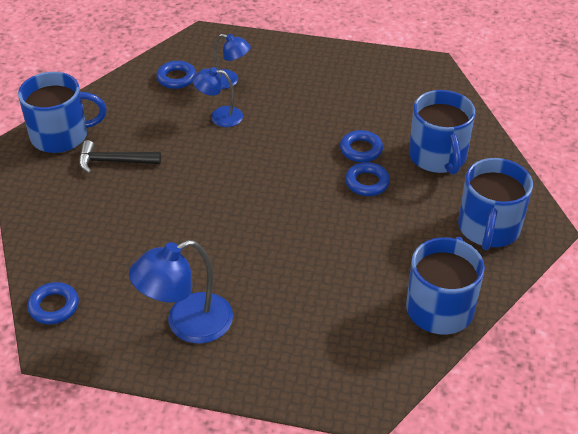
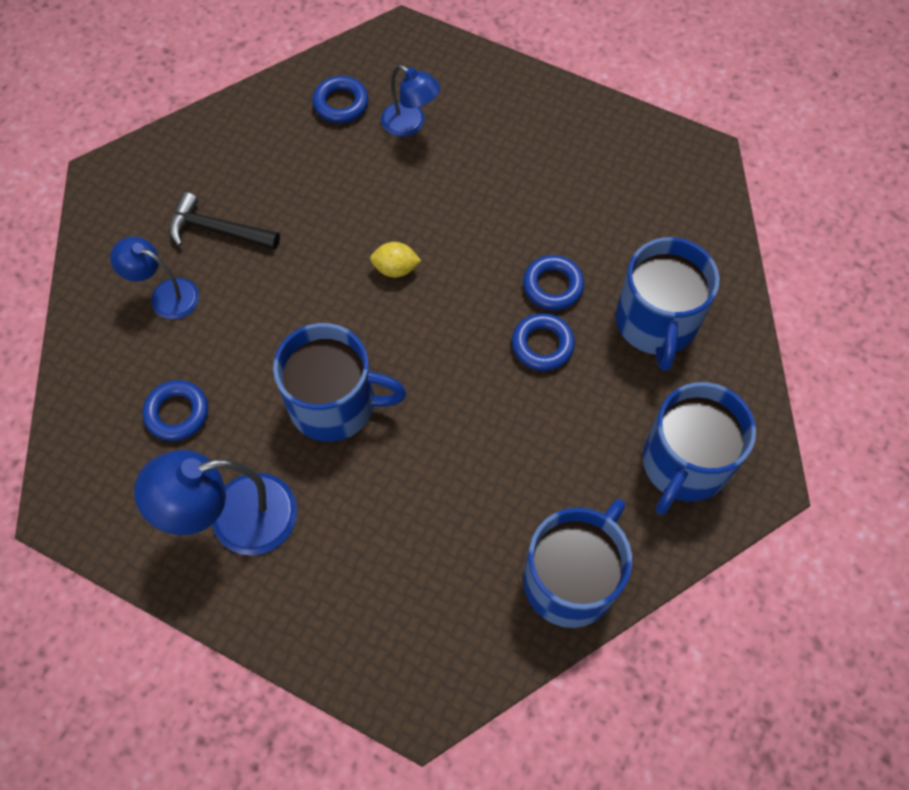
camera: 15 degrees right, 20 degrees up
blue mug [18,72,107,153] -> blue mug moved to [273,323,406,442]
blue ring [27,282,79,324] -> blue ring moved to [143,380,208,441]
blue lamp [192,67,243,127] -> blue lamp moved to [110,237,199,319]
none -> yellow lemon [370,242,421,277]

